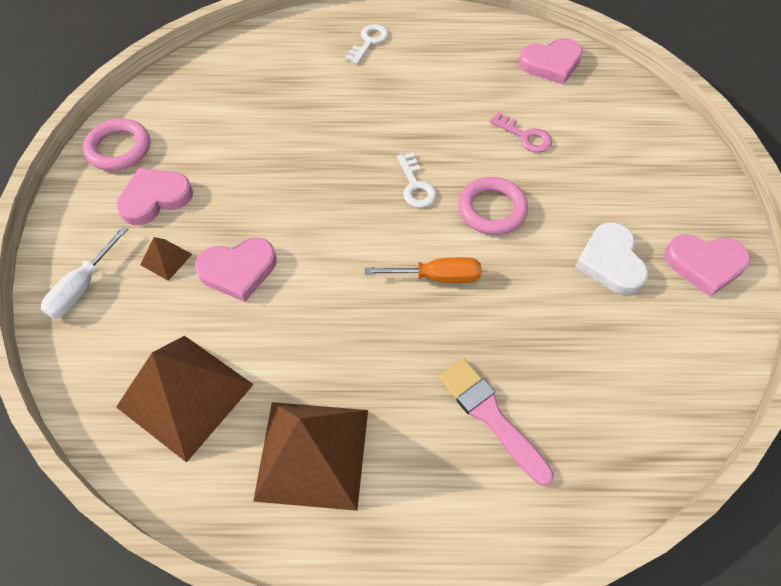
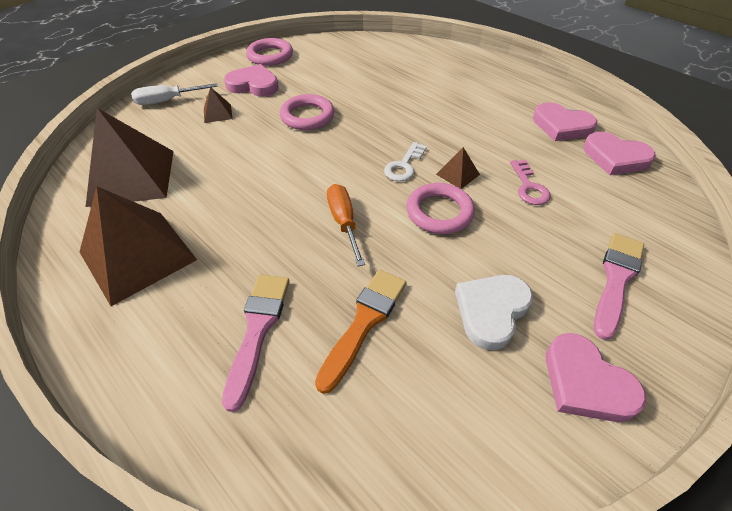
camera: 45 degrees right, 10 degrees down
pink heart [195,237,276,302] -> pink heart moved to [533,102,597,141]
white key [345,24,388,64] -> none
orange screwdriver [365,257,481,283] -> orange screwdriver turned 150 degrees counterclockwise [327,184,365,267]
none -> pink ring [280,94,335,130]
none -> orange brush [315,270,406,394]
none -> brown pyramid [436,147,480,189]
none -> pink brush [594,233,644,340]

